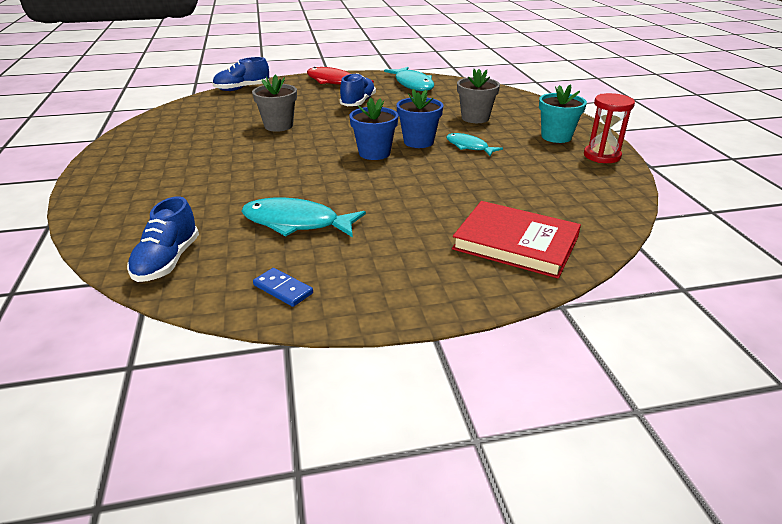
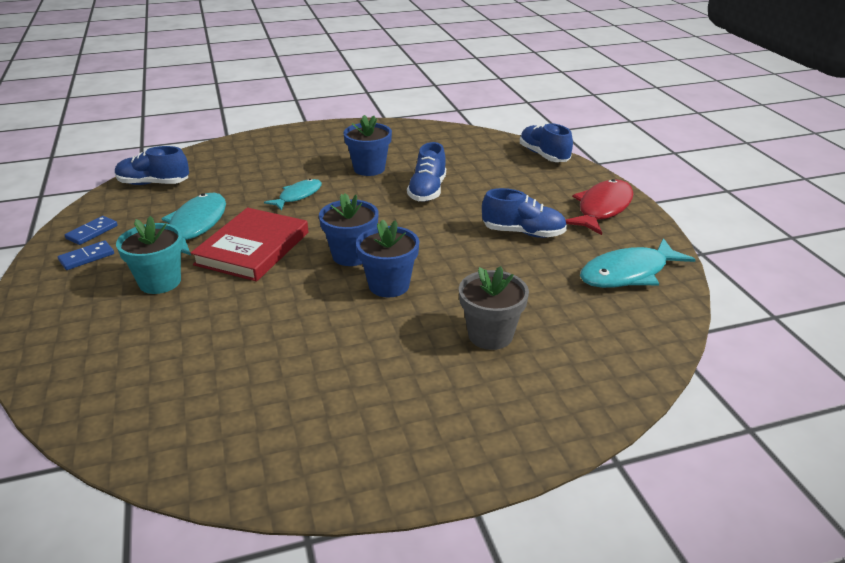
camera: 85 degrees right, 0 degrees up
grey flower pot [252,74,297,132] -> blue shoe [407,142,446,202]
turquoise fish [446,133,503,156] -> turquoise fish moved to [264,179,322,210]
red book [452,201,581,279] -> red book moved to [191,208,308,281]
turquoise flower pot [539,84,587,143] -> turquoise flower pot moved to [116,216,183,294]
red hourglass [584,93,635,163] -> none
none -> blue domino [58,240,114,270]
none -> blue flower pot [343,115,392,176]

